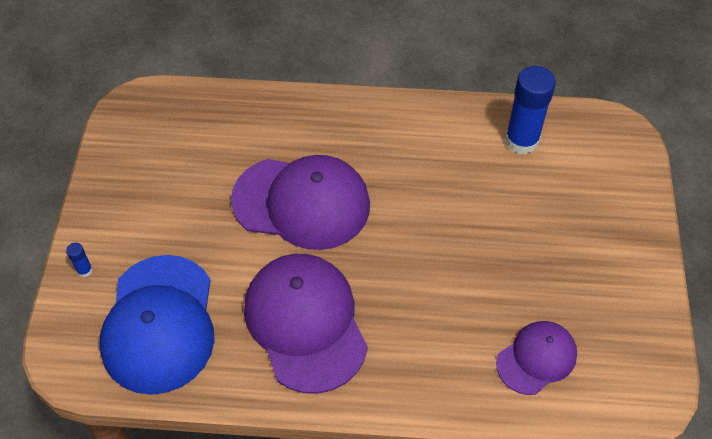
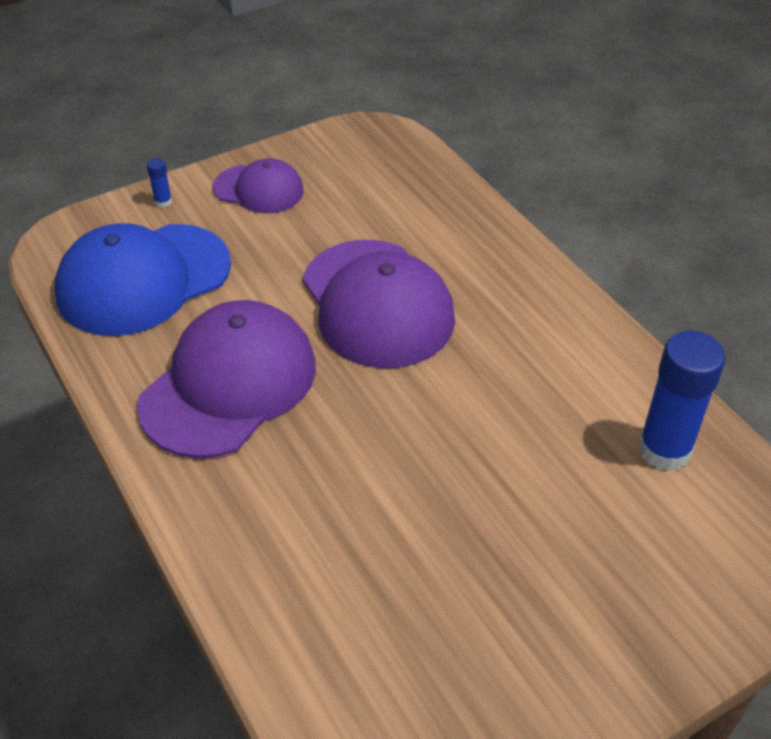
camera: 55 degrees right, 10 degrees down
purple cap [496,321,577,395] -> purple cap moved to [213,158,304,213]

